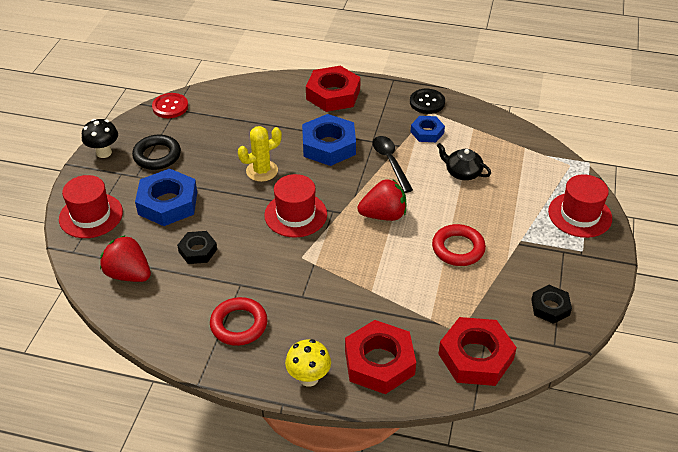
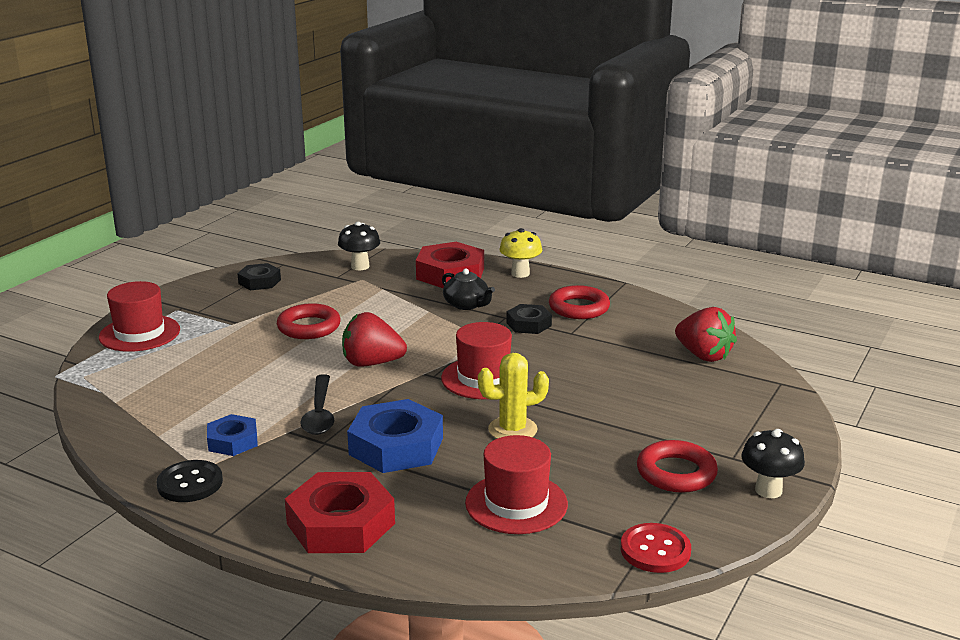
camera: 165 degrees left, 20 degrees down
red hat [59,175,123,238] -> red hat moved to [465,435,568,534]
black ring [132,135,181,170] -> red ring [637,440,718,493]
blue nut [135,169,197,226] -> none
black nut [177,231,217,264] -> black nut moved to [506,304,552,334]
black teapot [437,143,491,180] -> black teapot moved to [442,269,495,310]
red nut [438,317,517,386] -> black mushroom [338,222,380,270]

